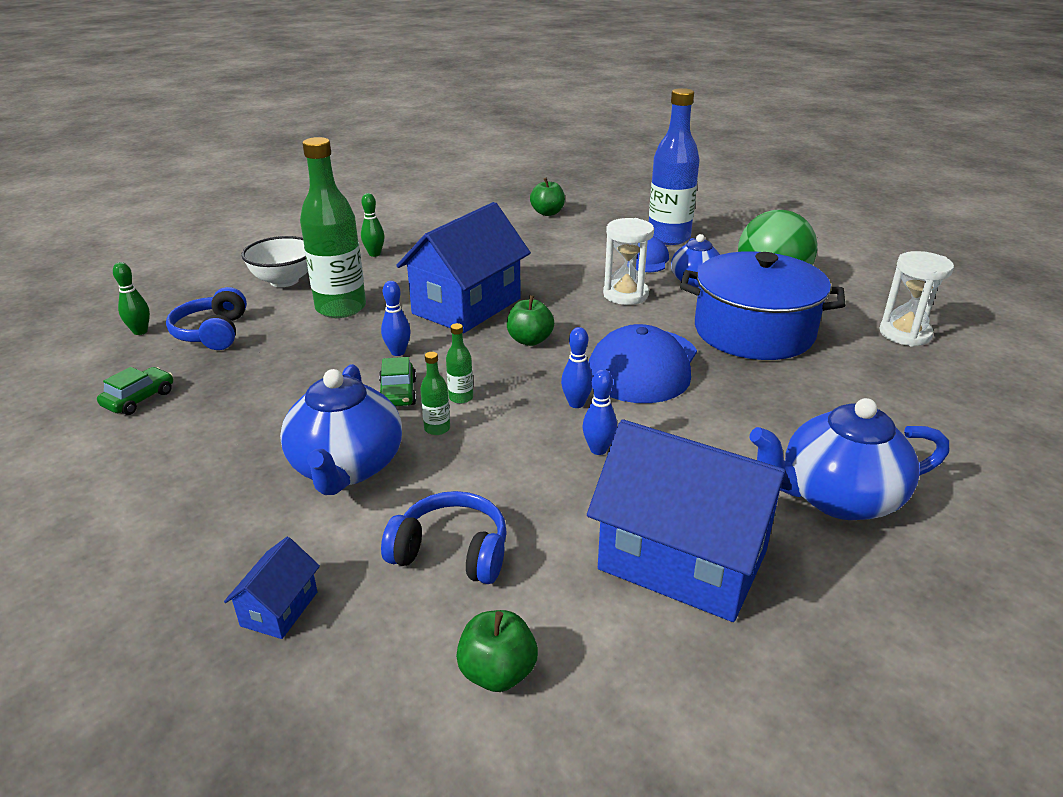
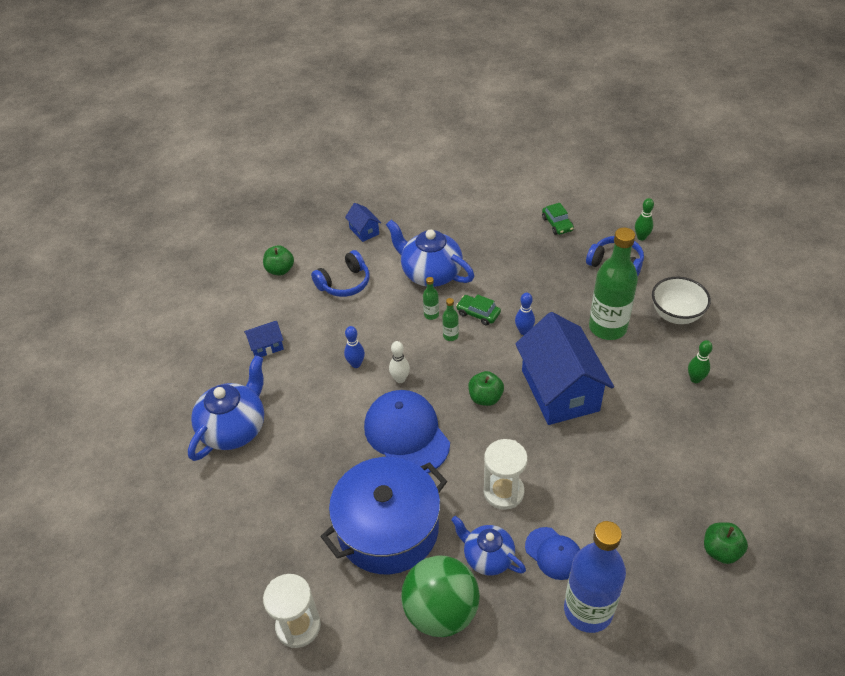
camera: 130 degrees right, 15 degrees up
blue bowling pin [561,327,593,408] -> white bowling pin [389,341,410,383]
blue house [587,420,792,622] -> blue house [244,321,284,357], size x0.43

